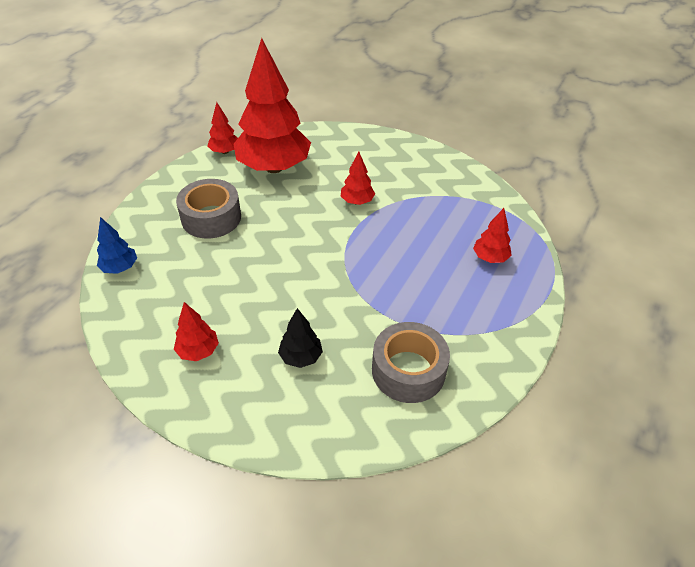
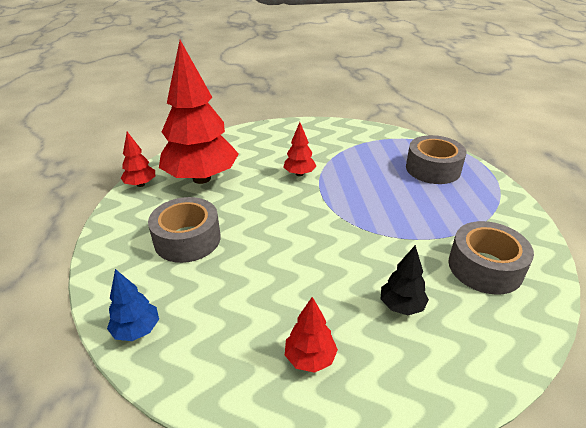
camera: 35 degrees left, 10 degrees down
red tree [473,208,512,263] -> grey tape [406,135,466,184]

